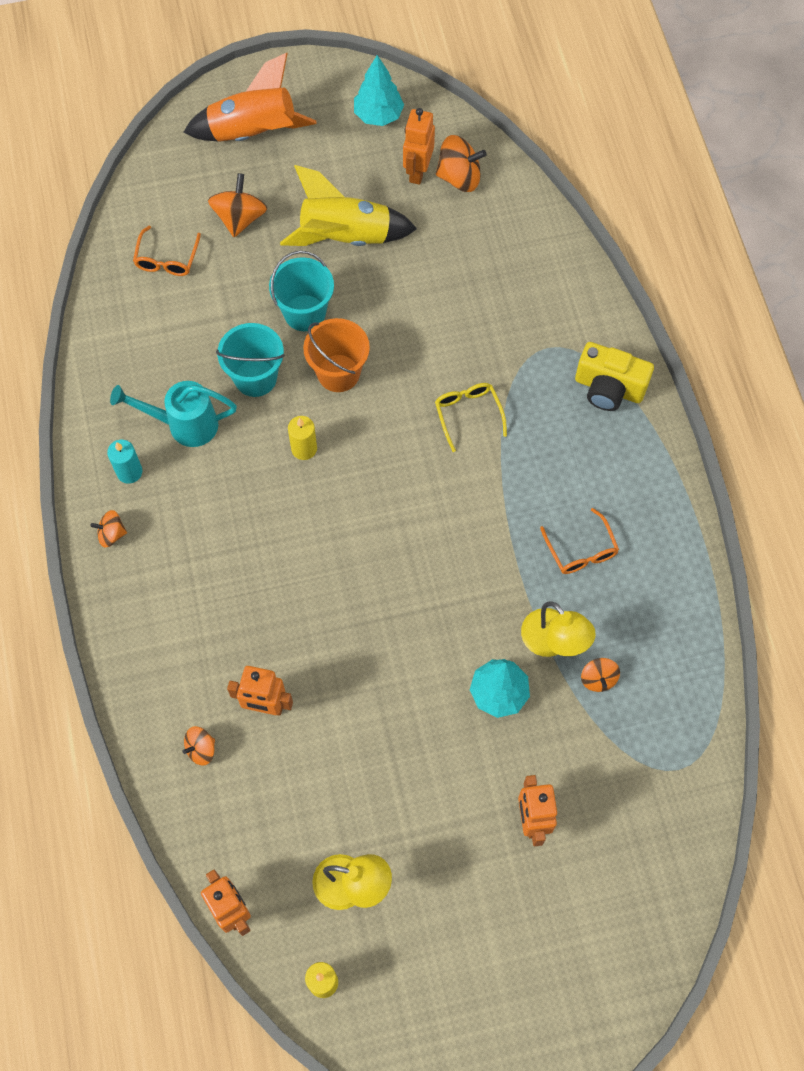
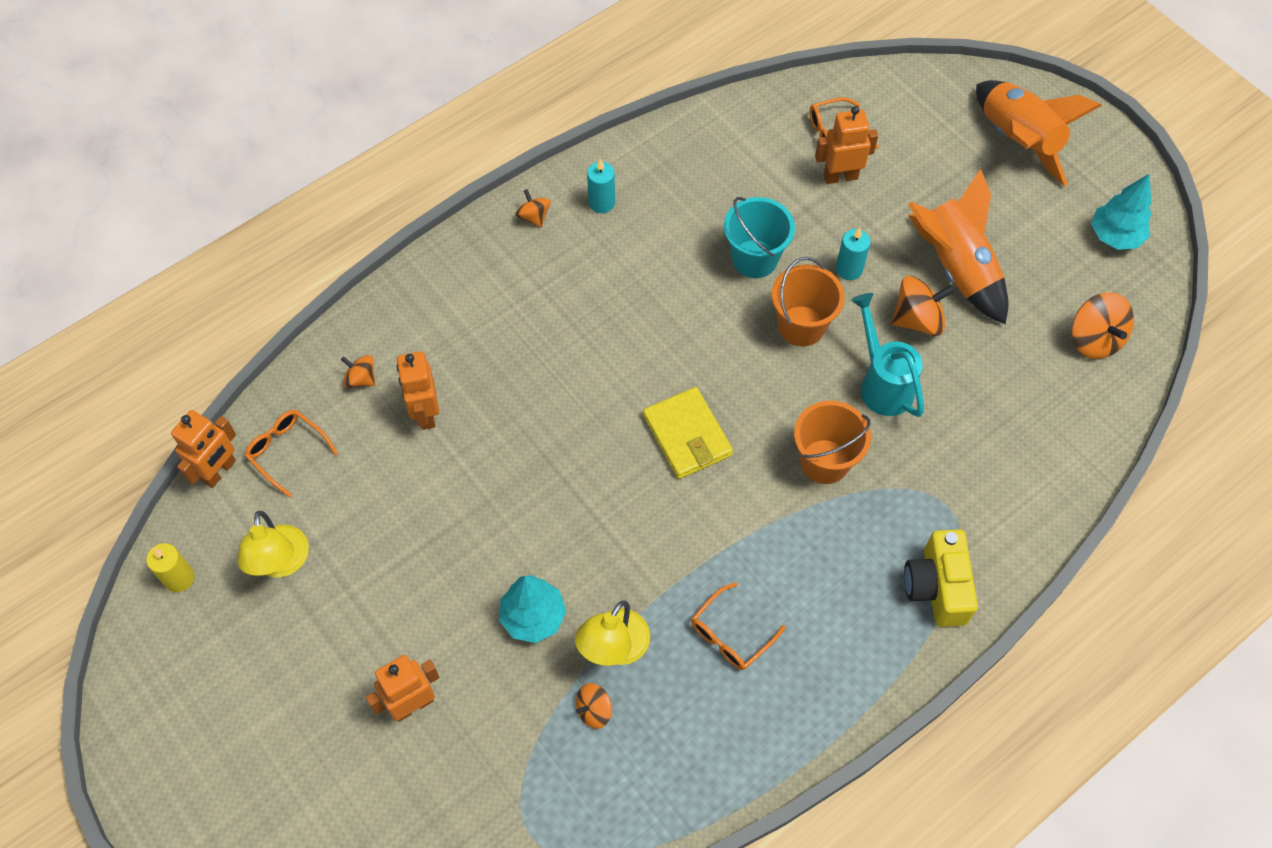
camera: 65 degrees right, 5 degrees down
turquoise watering can [110,381,237,447] -> turquoise watering can moved to [851,293,924,417]
orange spinning top [208,173,268,237] -> orange spinning top moved to [892,276,955,336]
turquoise bucket [269,251,334,331] -> turquoise candle [836,227,871,280]
yellow rocket [280,165,417,246] -> orange rocket [908,169,1009,324]
yellow candle [288,416,317,460] -> none
orange robot [403,108,435,185] -> orange robot moved to [815,106,878,184]
yellow glasses [435,383,507,452] -> orange bucket [794,400,871,484]
none -> orange glasses [245,410,338,498]
none -> yellow wallet [643,387,733,479]

